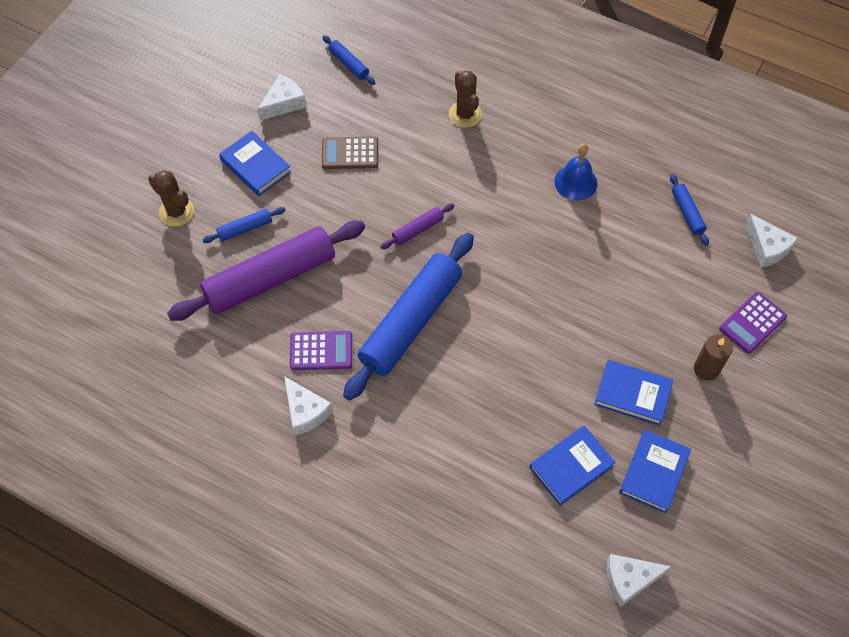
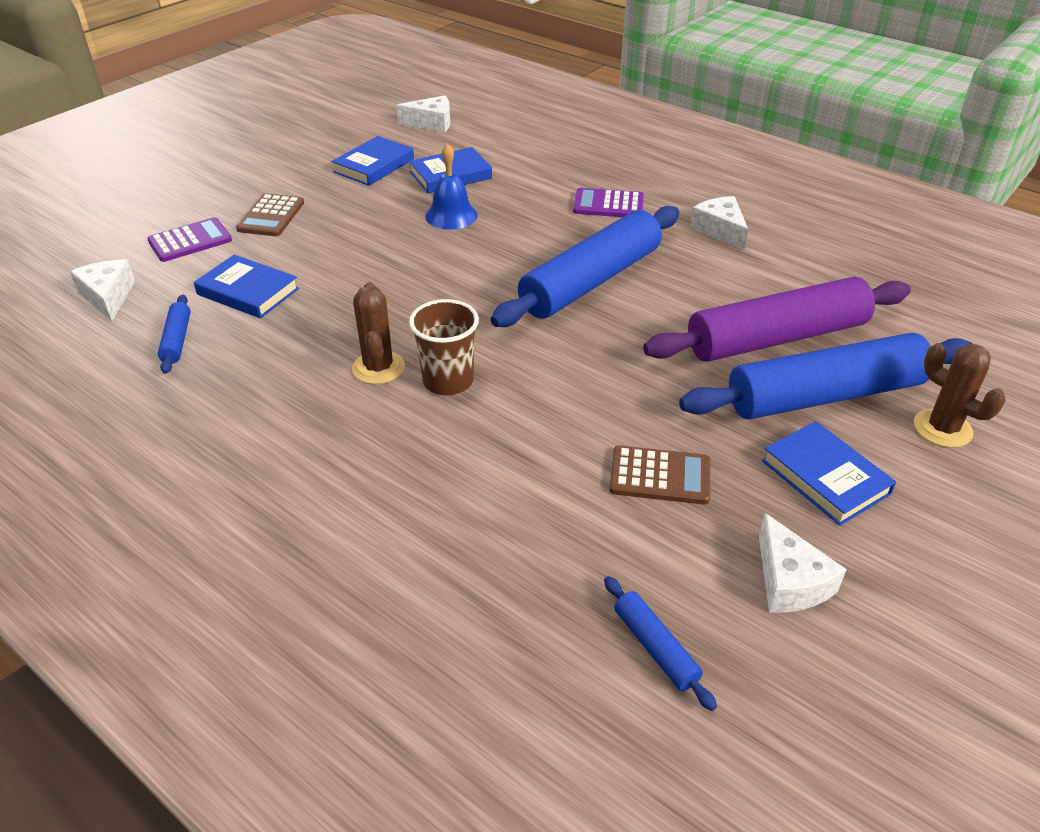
camera: 170 degrees left, 20 degrees down
blue rolling pin [203,207,286,243] -> blue rolling pin [679,333,973,419], size x2.38
white cheese [257,74,307,121] -> white cheese turned 75 degrees counterclockwise [759,513,847,612]
purple calculator [290,331,352,370] -> purple calculator moved to [573,188,644,217]
purple rolling pin [381,203,454,249] -> none
brown cactus [449,70,482,128] -> brown cactus moved to [352,282,405,384]
blue bell [554,144,598,201] -> blue bell moved to [425,143,478,230]
blue book [594,360,673,426] -> blue book moved to [194,255,299,318]
brown candle [694,334,733,381] -> brown calculator [236,193,304,236]
none -> brown cup [409,299,479,395]

